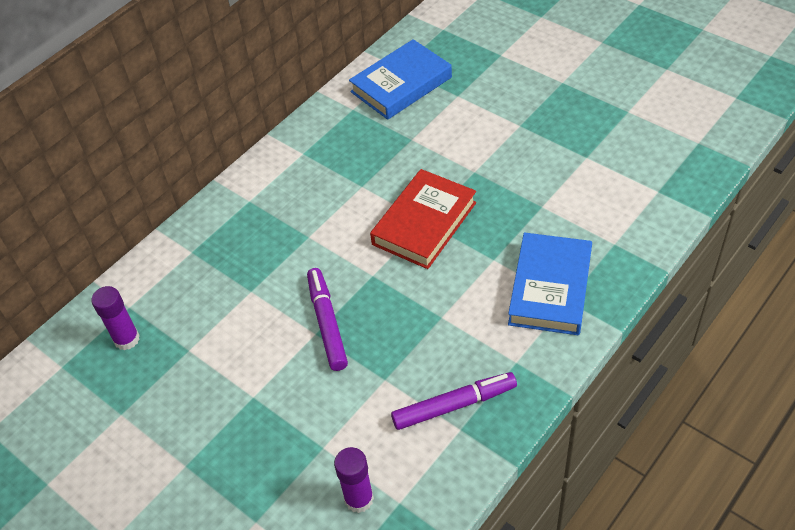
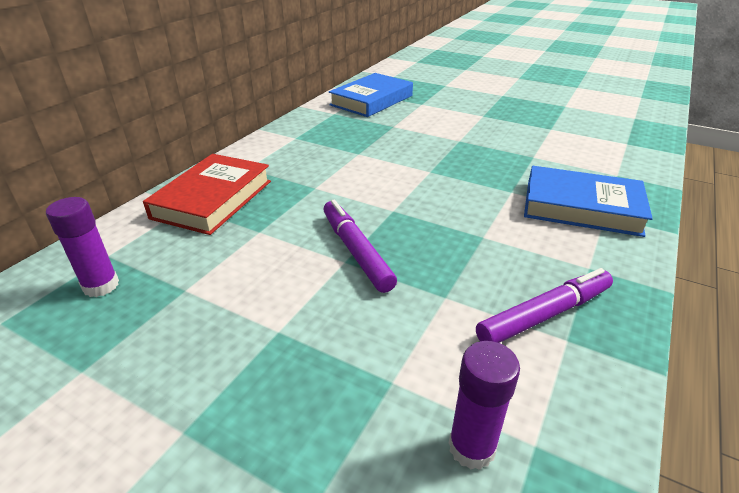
camera: 15 degrees left, 15 degrees down
red book [370,169,476,269] -> red book moved to [143,154,271,235]
blue book [508,232,592,335] -> blue book turned 75 degrees counterclockwise [524,166,653,237]

